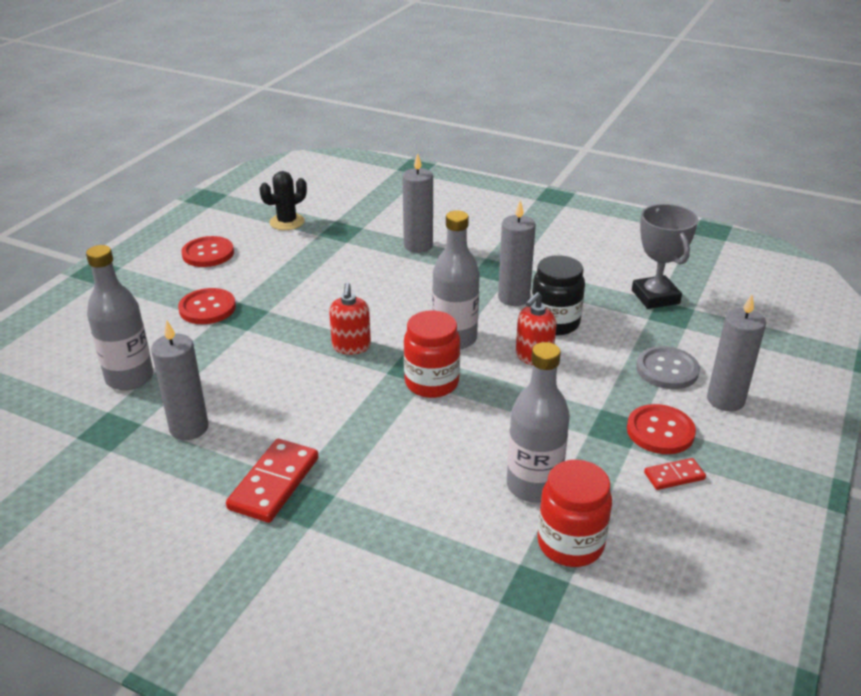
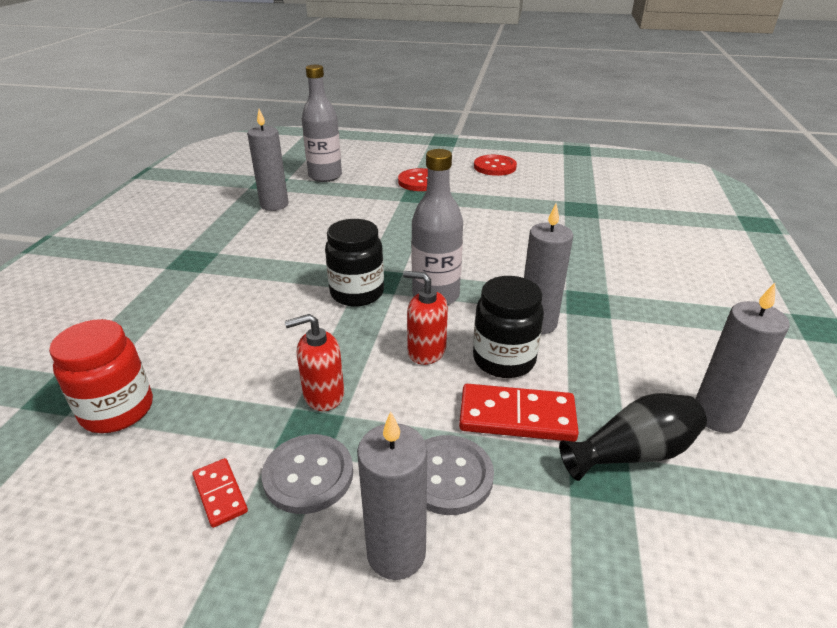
camera: 75 degrees right, 0 degrees up
red domino [226,439,319,523] -> red domino moved to [459,384,579,442]
black cactus [260,171,307,230] -> none
red soap dispenser [329,283,371,355] -> red soap dispenser moved to [285,314,344,411]
grey candle [402,153,433,253] -> grey candle moved to [696,283,790,433]
red jar [404,311,460,398] -> black jar [325,219,384,307]
grey bottle [507,342,570,503] -> none
red button [627,404,696,454] -> grey button [262,434,353,514]
grey trophy [632,204,698,309] -> black vase [559,393,707,481]

